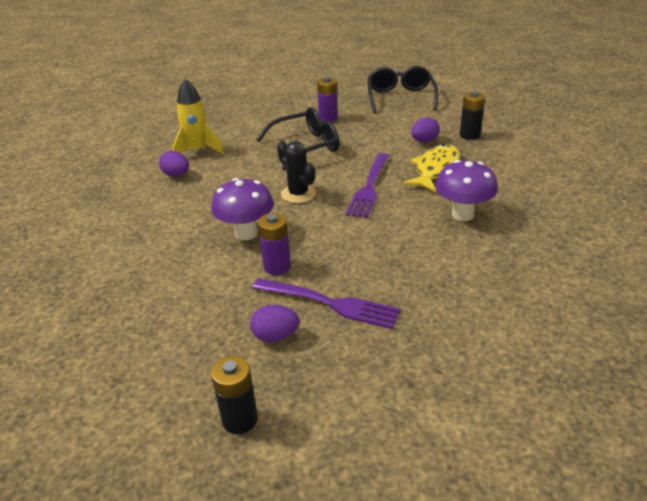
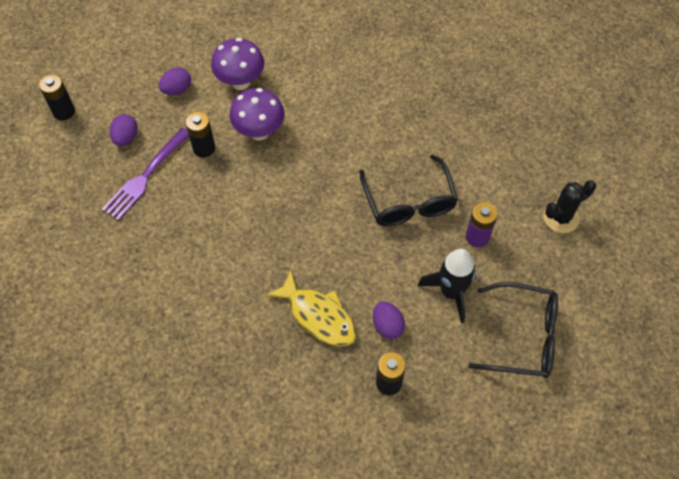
camera: 100 degrees right, 25 degrees up
purple egg [159,151,189,177] -> purple egg moved to [159,67,191,95]
yellow rocket [172,79,224,154] -> none
purple battery [258,213,291,275] -> black battery [185,112,215,158]
black cactus [277,141,316,203] -> black cactus moved to [544,180,596,233]
purple fork [346,153,389,218] -> none
purple mushroom [435,160,498,221] -> purple mushroom moved to [211,38,264,90]
none -> black rocket [418,249,476,323]

